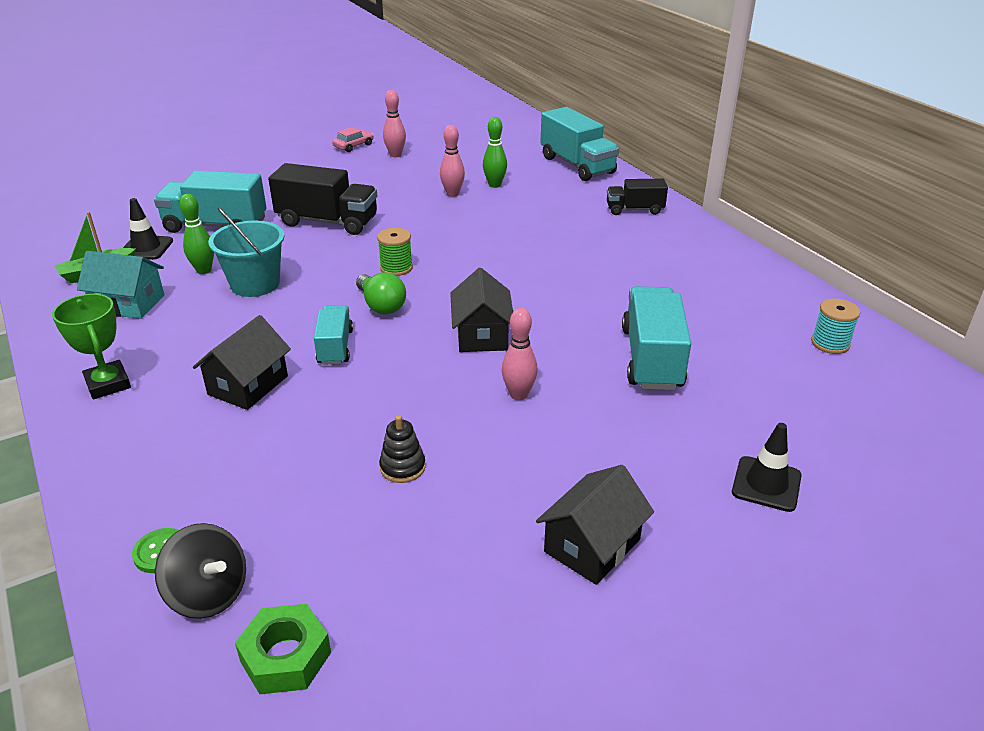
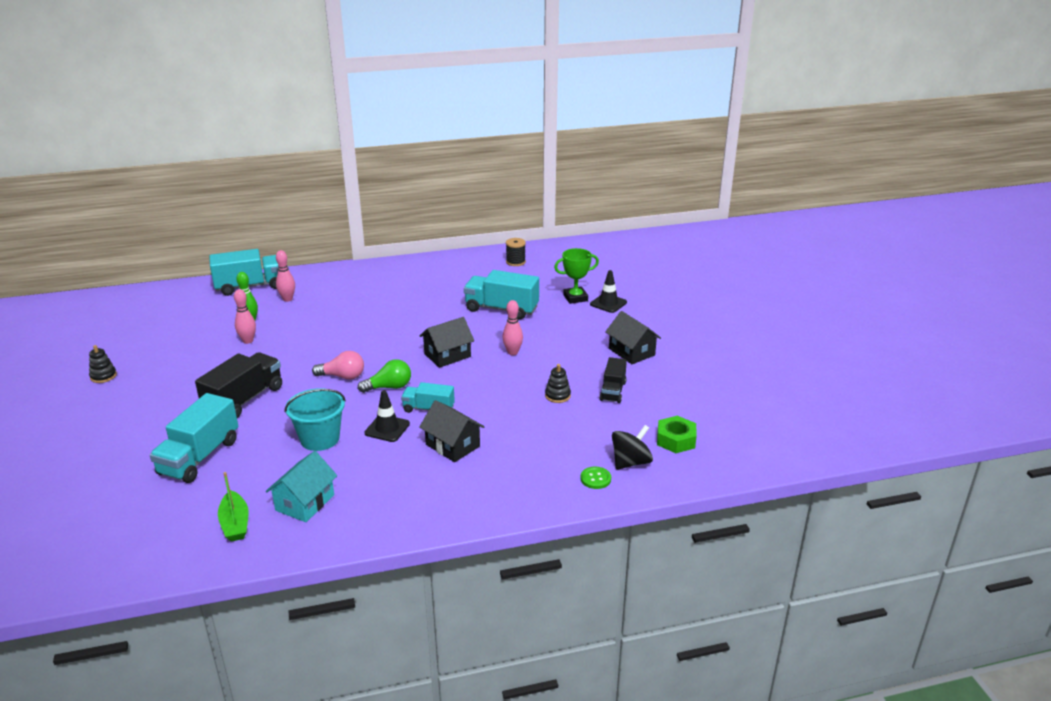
camera: 75 degrees left, 5 degrees down
green trophy [52,294,131,399] -> green trophy moved to [554,248,599,304]
black traffic cone [123,198,173,260] -> black traffic cone moved to [365,390,410,442]
green bowling pin [180,194,214,274] -> none
pink car [332,127,374,152] -> black stacking toy [89,345,117,383]
green spool [377,228,413,276] -> pink light bulb [312,351,364,380]
pink bowling pin [383,90,406,157] -> pink bowling pin moved to [276,250,295,302]
black house [450,268,513,352] -> black house turned 45 degrees counterclockwise [420,317,474,368]
black truck [607,179,668,215] -> black truck moved to [600,357,627,403]
turquoise spool [811,298,860,354] -> black spool [506,238,526,266]

